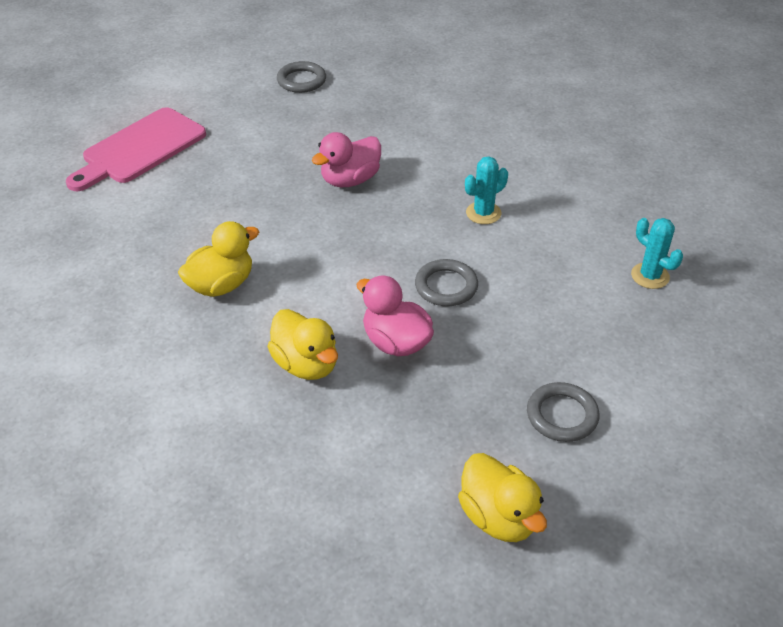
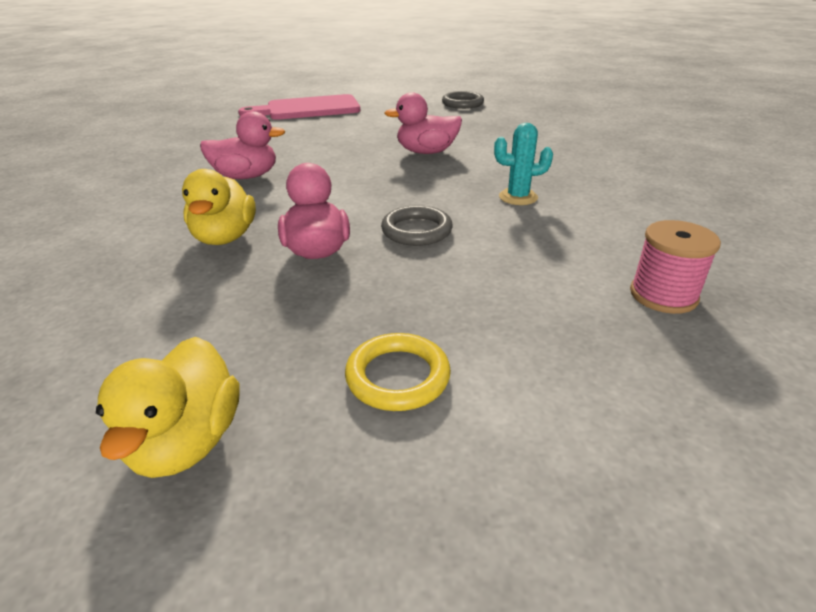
camera: 35 degrees right, 10 degrees down
yellow duck [178,221,259,297] -> pink duck [200,111,285,179]
grey ring [527,382,599,442] -> yellow ring [345,333,451,411]
turquoise cactus [631,218,683,289] -> pink spool [630,220,721,314]

